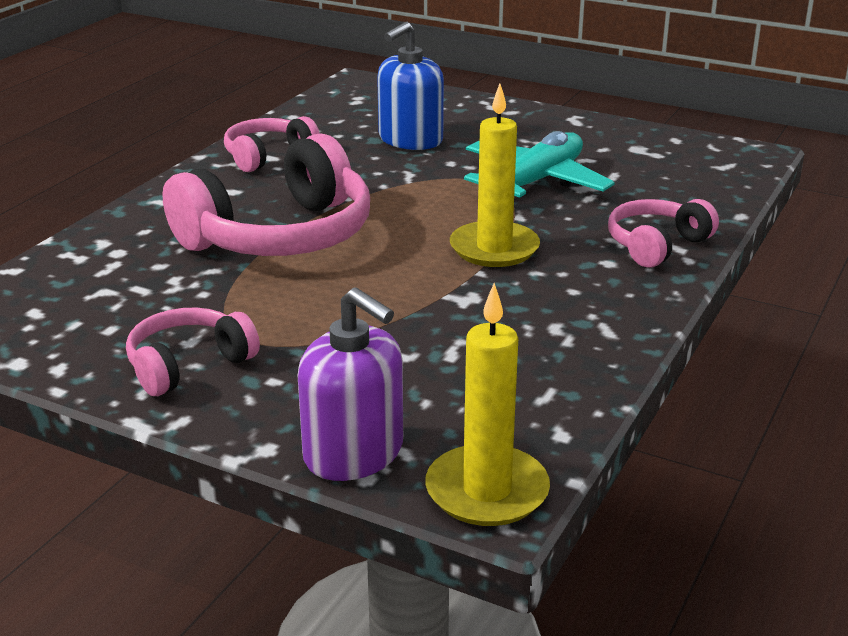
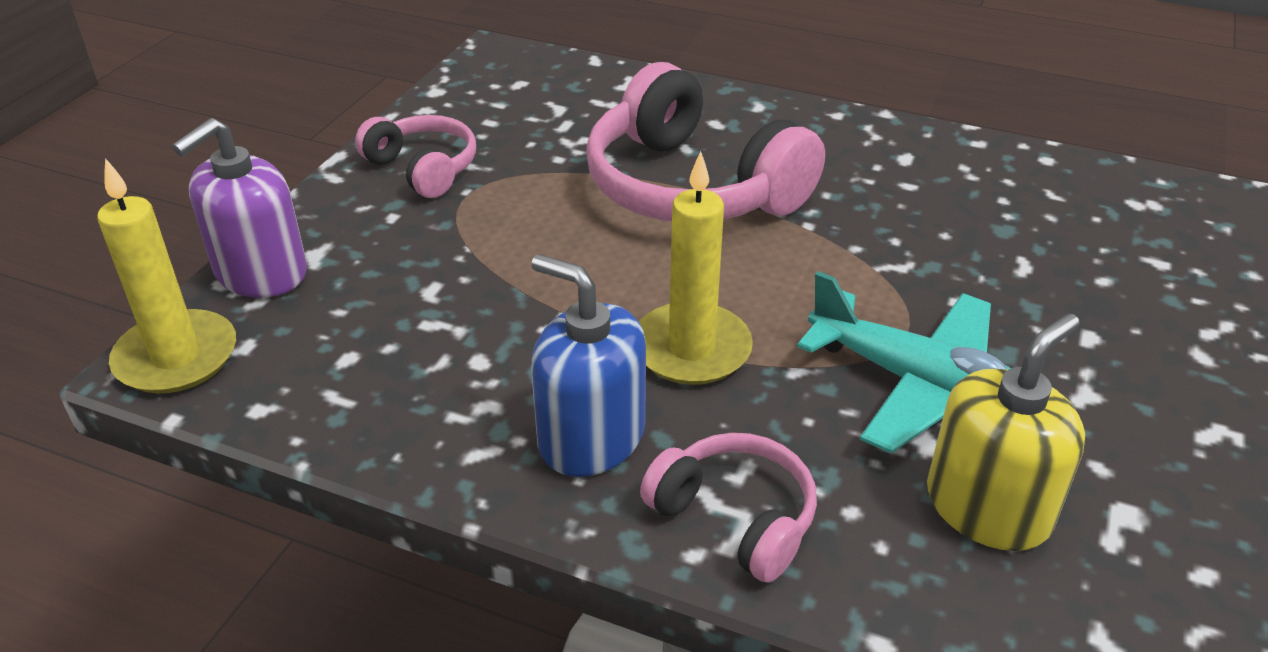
camera: 85 degrees right, 10 degrees up
pink headphones [224,116,319,172] -> none
blue soap dispenser [377,22,444,150] -> blue soap dispenser moved to [531,254,646,477]
none -> yellow soap dispenser [927,313,1085,551]

